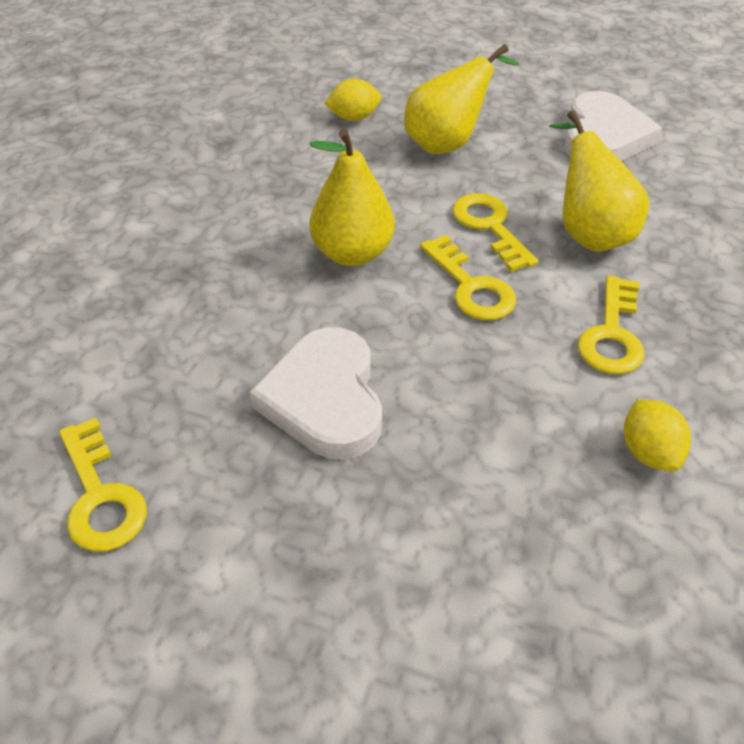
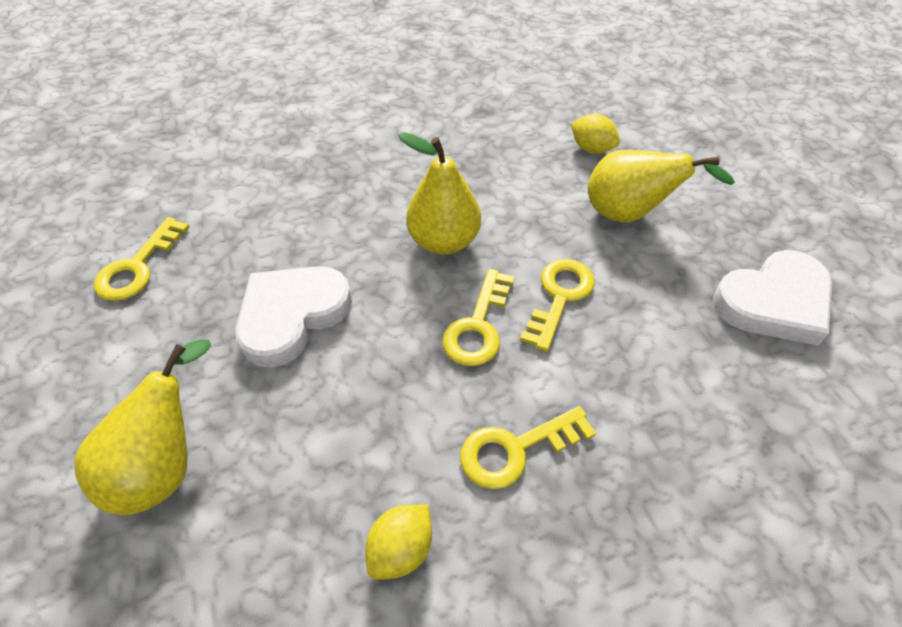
camera: 50 degrees right, 5 degrees up
yellow pear [549,110,649,252] -> yellow pear moved to [74,339,211,515]

